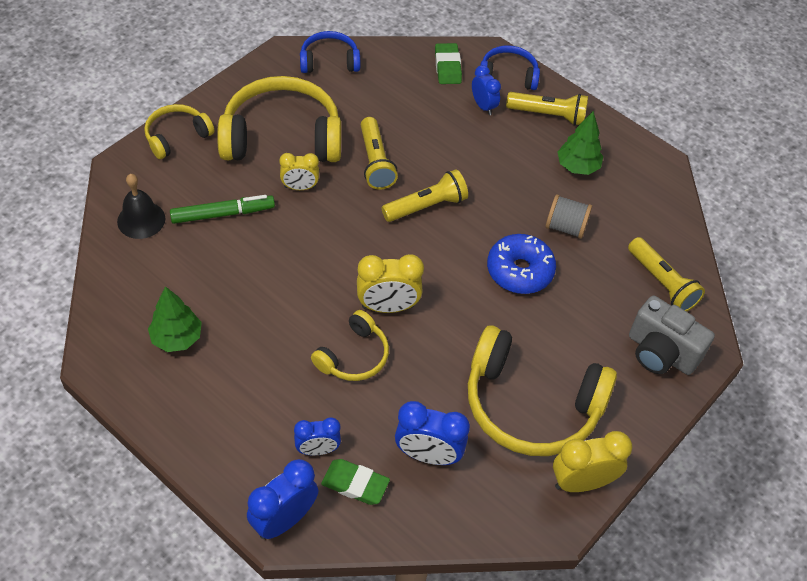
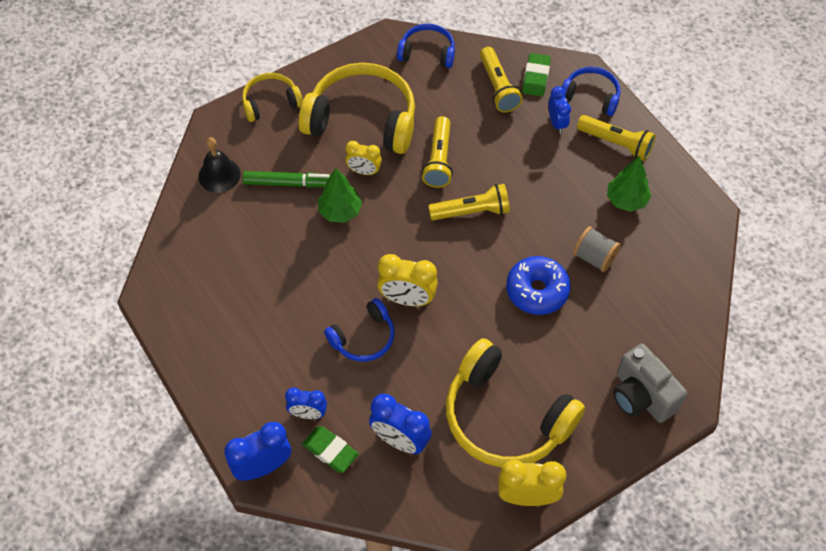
camera: 20 degrees right, 5 degrees up
green tree [148,286,202,352] -> green tree moved to [318,168,362,223]
yellow headphones [311,310,389,381] -> blue headphones [324,298,395,362]
yellow flashlight [628,237,705,312] -> yellow flashlight moved to [480,47,523,112]

